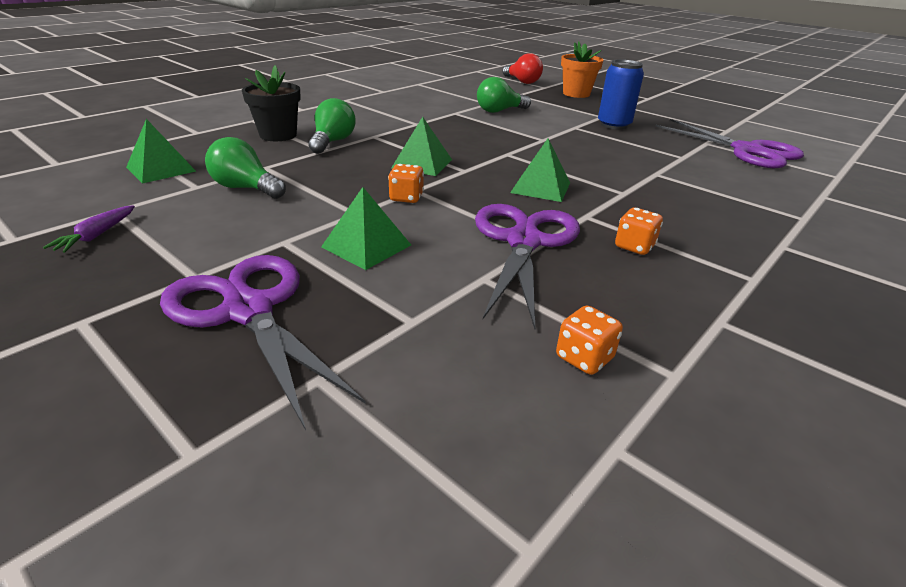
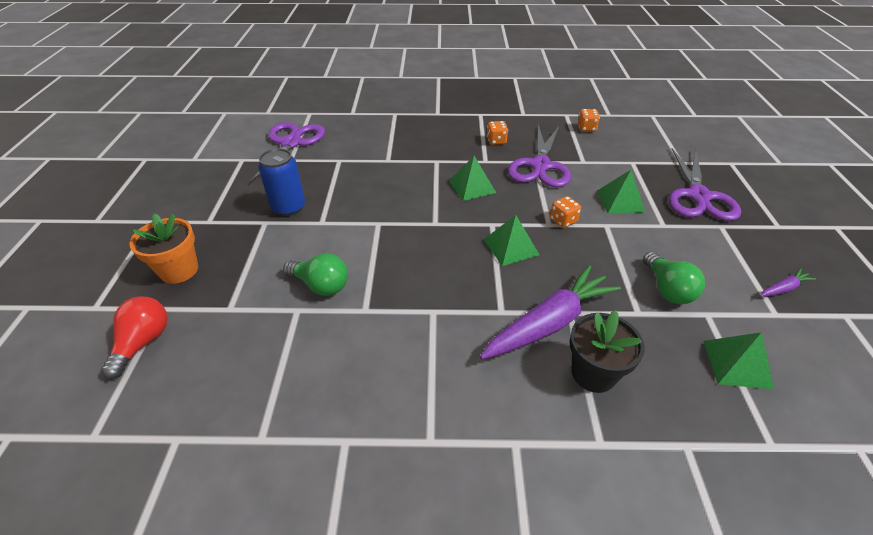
camera: 130 degrees left, 10 degrees up
green light bulb [308,98,356,154] -> purple carrot [480,265,621,359]
purple scissors [475,204,580,329] -> purple scissors turned 45 degrees counterclockwise [508,124,571,188]

